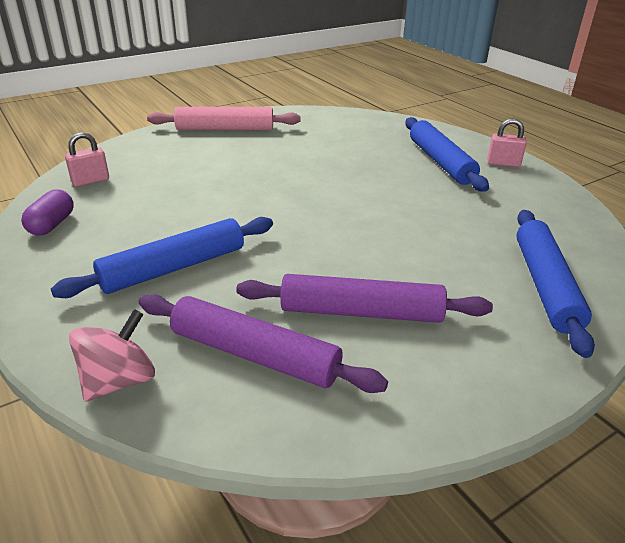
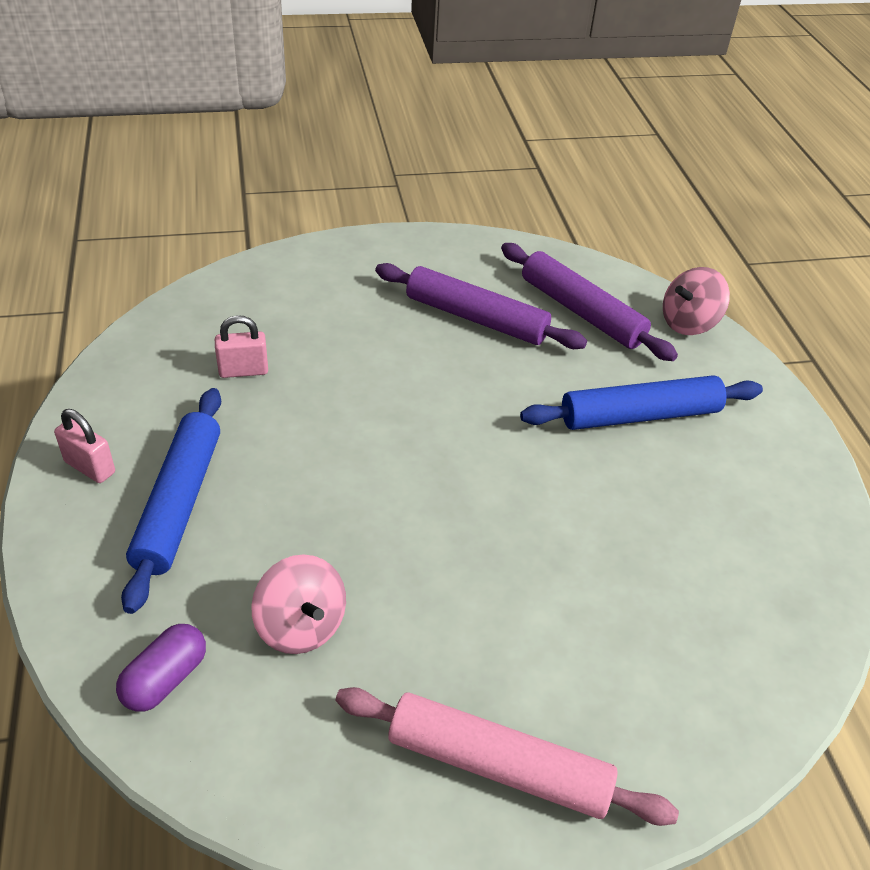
camera: 160 degrees left, 10 degrees up
purple capsule [21,190,74,235] -> purple capsule moved to [116,624,206,711]
pink padlock [65,132,109,187] -> pink padlock moved to [215,315,268,378]
blue rolling pin [516,210,595,358] -> none
none -> pink spinning top [251,554,346,654]

